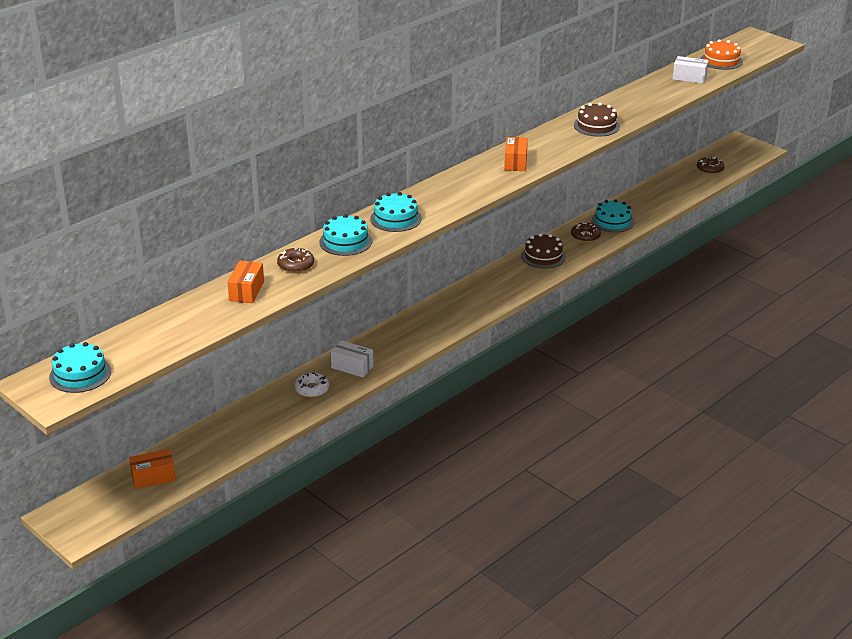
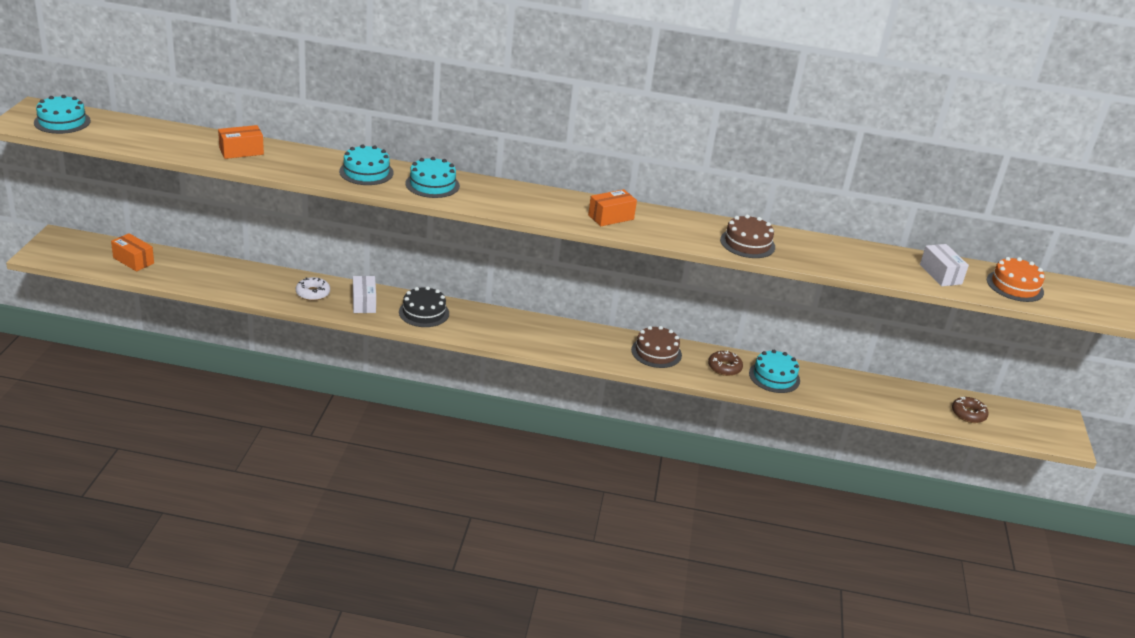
camera: 50 degrees right, 0 degrees up
brown donut [277,248,314,273] -> none
none -> black cake [399,286,449,327]

